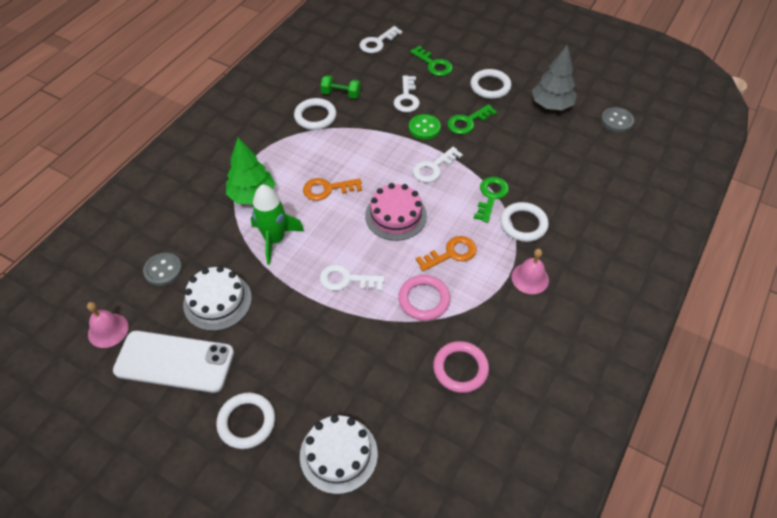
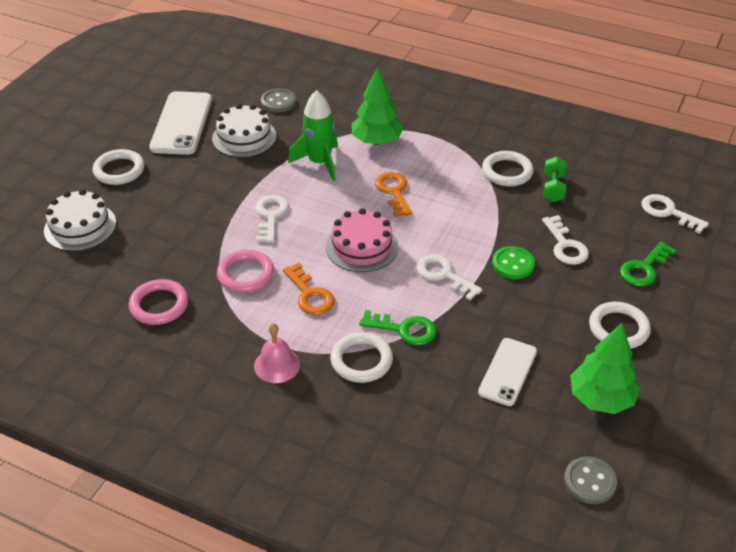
camera: 85 degrees right, 10 degrees down
pink bell [87,302,128,348] -> none
white key [394,75,420,112] -> white key turned 105 degrees counterclockwise [542,215,589,265]
green key [447,104,497,134] -> none
grey tree [532,44,577,110] -> green tree [570,323,640,414]
none -> white phone [478,338,537,406]

